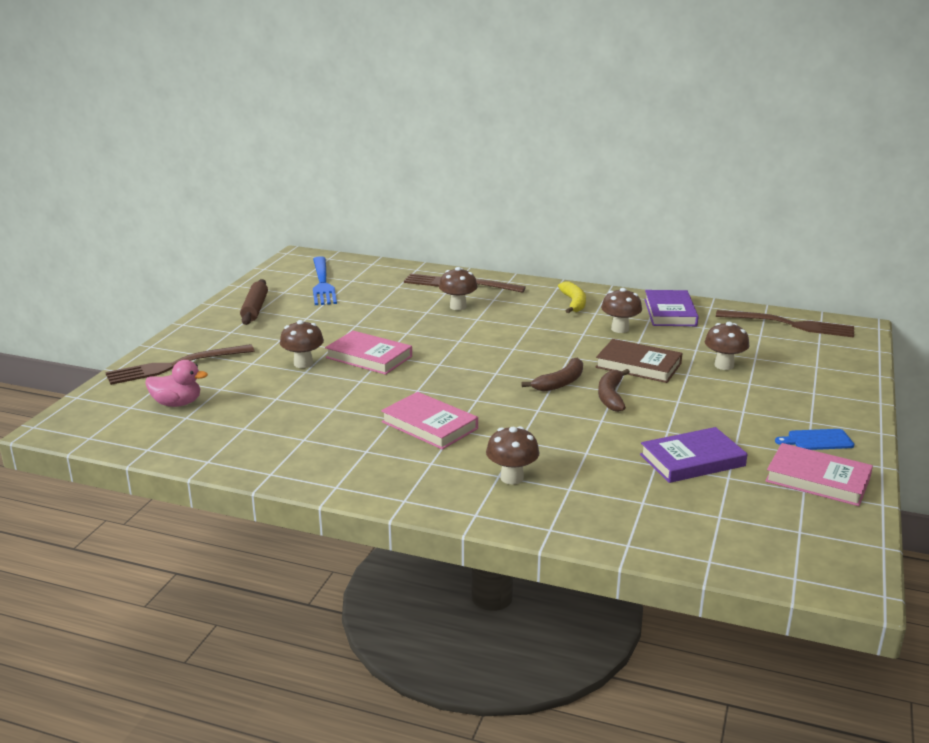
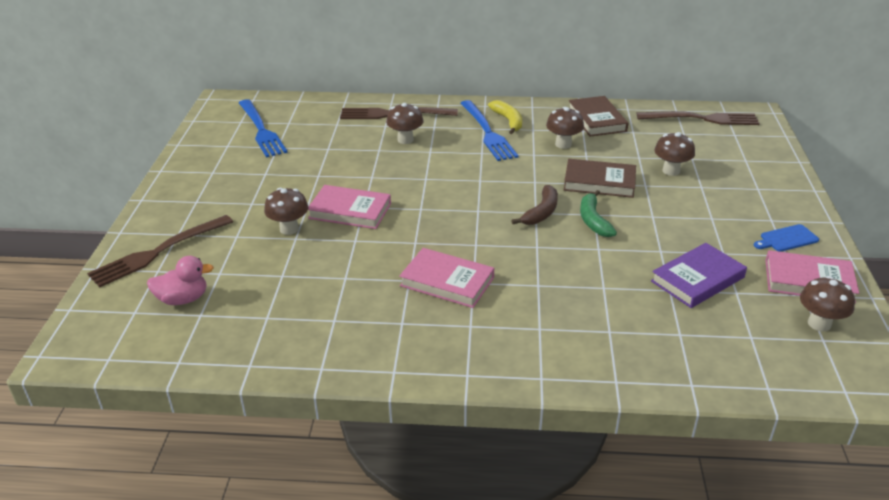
camera: 15 degrees left, 10 degrees up
brown rolling pin [240,279,268,325] -> none
brown mushroom [486,426,540,485] -> brown mushroom moved to [800,276,855,332]
brown banana [598,369,630,412] -> green banana [580,190,617,237]
purple book [644,290,699,326] -> brown book [569,96,628,137]
none -> blue fork [460,100,518,161]

